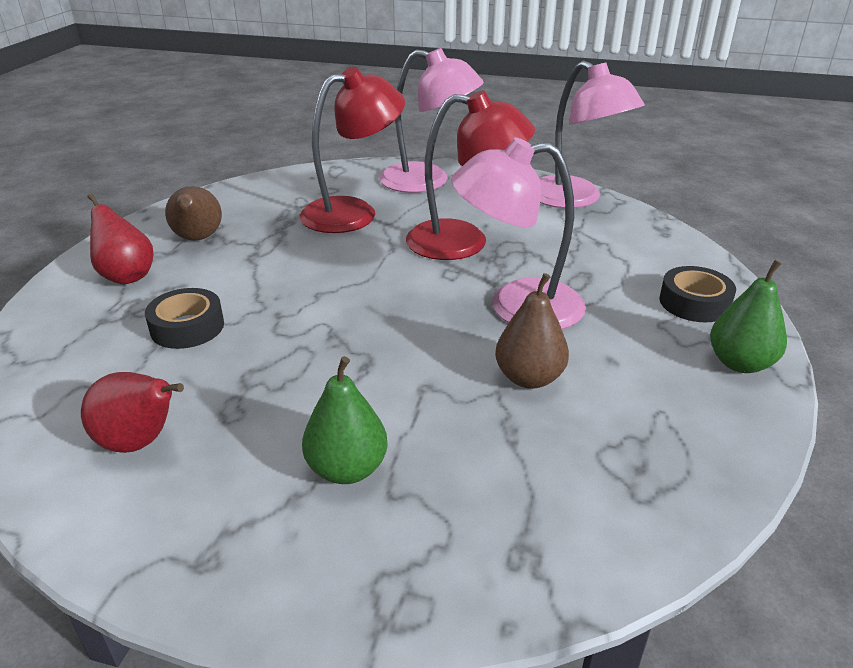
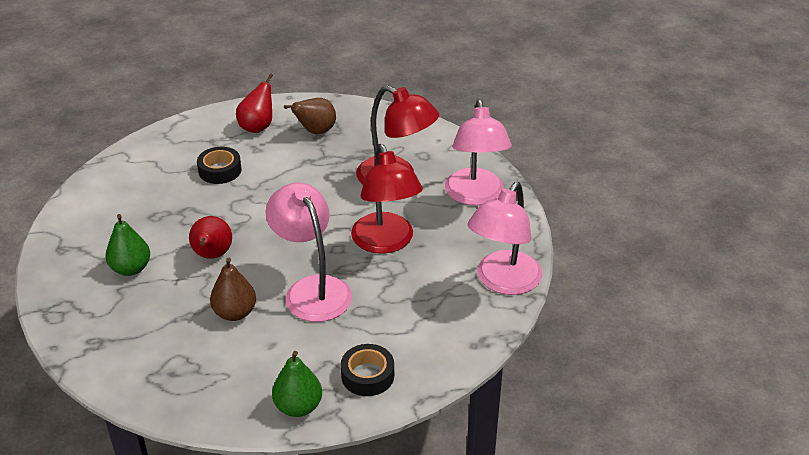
camera: 65 degrees right, 5 degrees up
red pear [81,372,184,453] -> red pear moved to [189,216,232,259]

